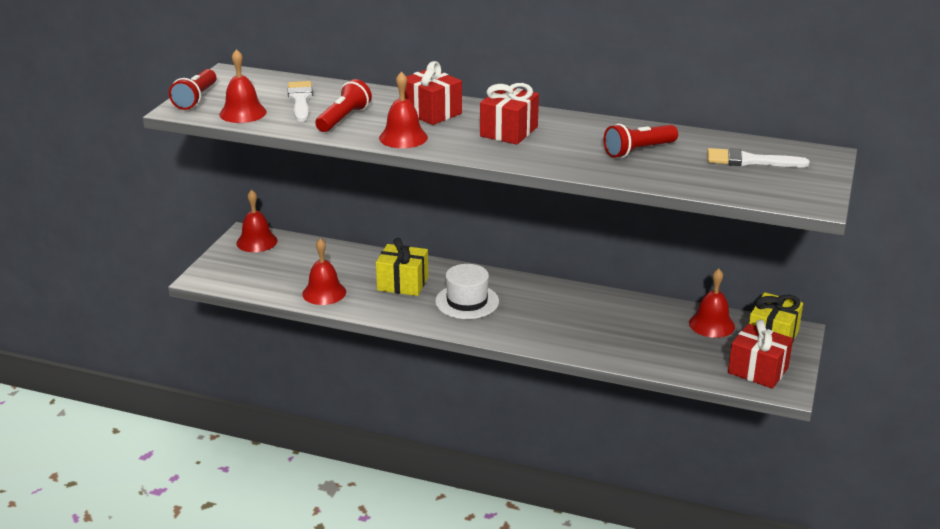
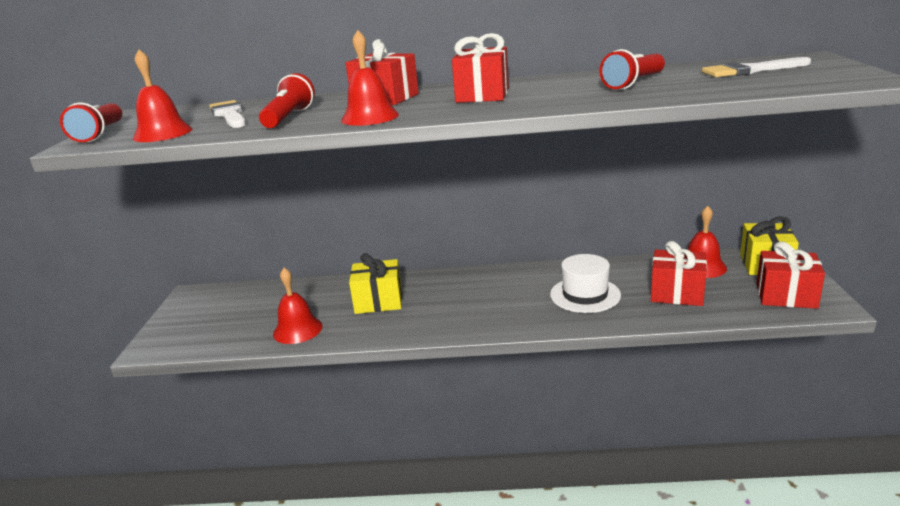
camera: 15 degrees left, 5 degrees down
red bell [236,190,278,252] -> none
white hat [435,264,499,319] -> white hat moved to [550,254,621,313]
none -> red gift [651,241,707,306]

